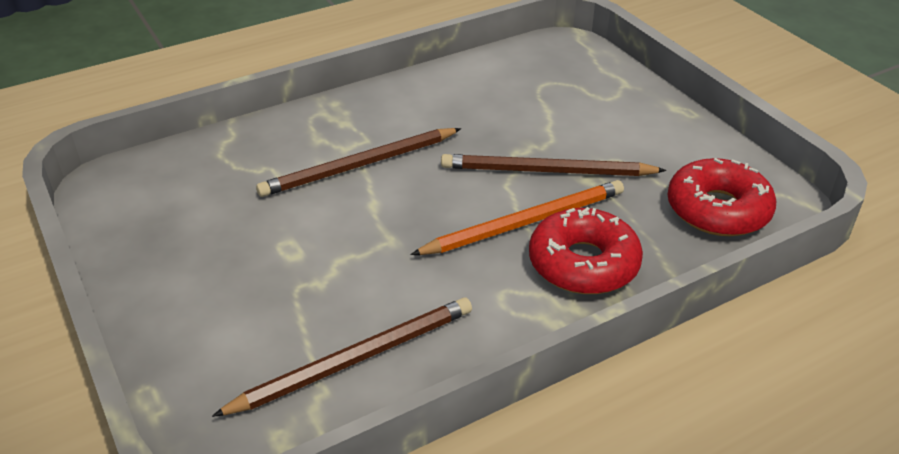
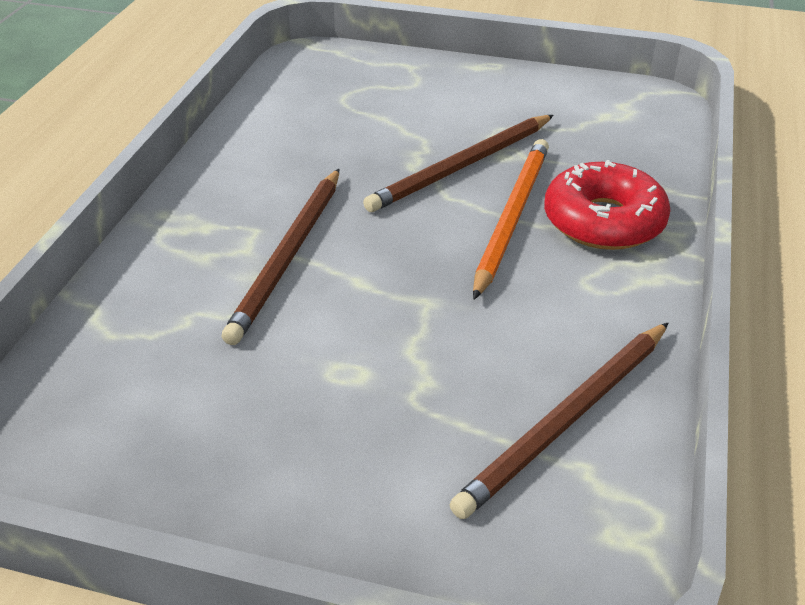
camera: 45 degrees left, 0 degrees up
brown pencil [212,298,472,417] -> brown pencil turned 150 degrees counterclockwise [449,323,668,519]
red donut [668,158,776,236] -> none

